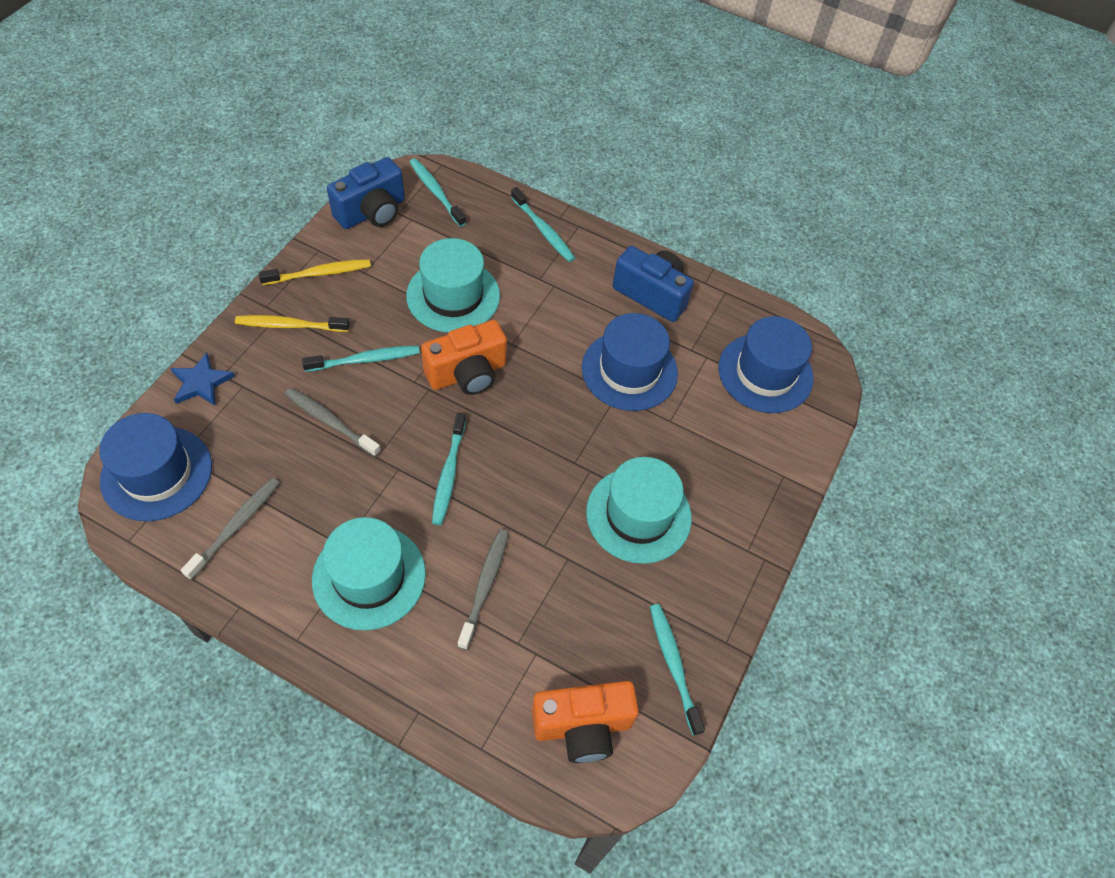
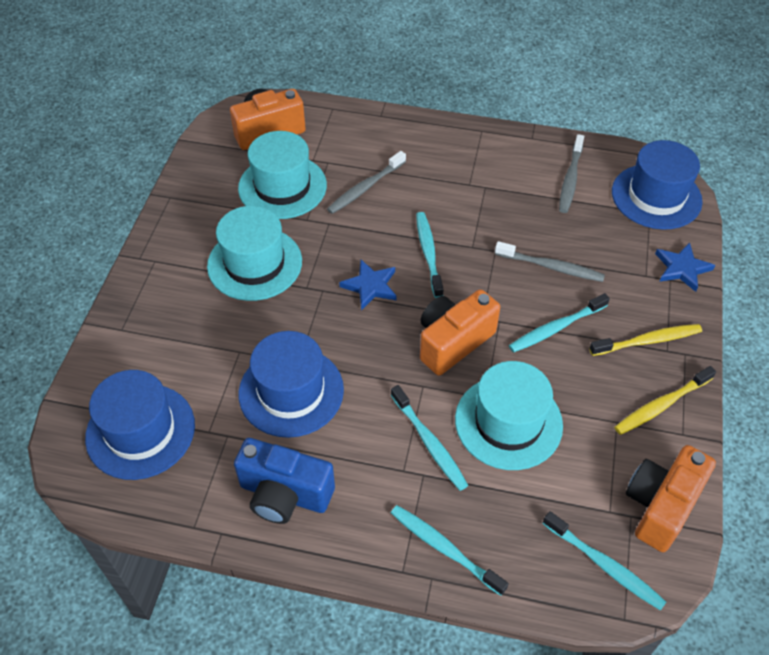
camera: 170 degrees right, 5 degrees down
turquoise hat [312,517,426,630] -> turquoise hat moved to [238,131,327,219]
blue camera [327,157,405,229] -> orange camera [626,445,716,552]
grey toothbrush [457,529,509,650] -> grey toothbrush turned 45 degrees clockwise [327,151,406,214]
turquoise toothbrush [650,604,705,736] -> turquoise toothbrush moved to [391,385,468,491]
none -> blue star [339,260,397,310]

